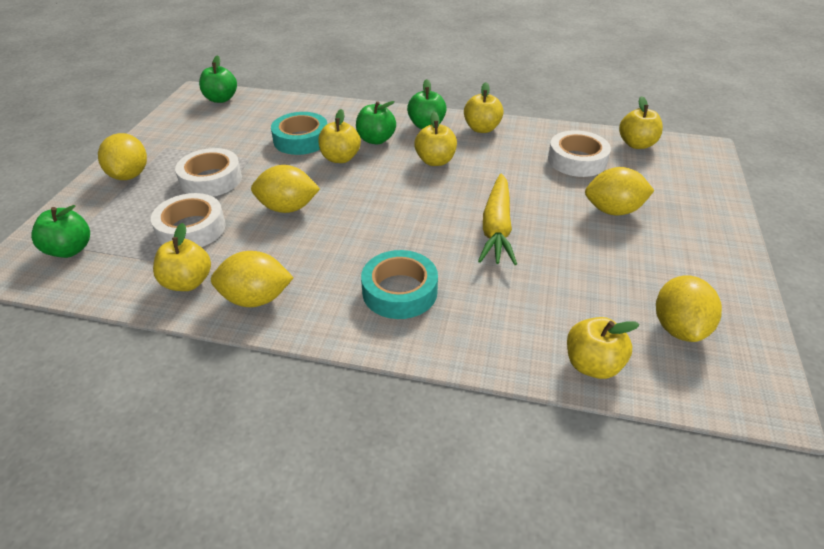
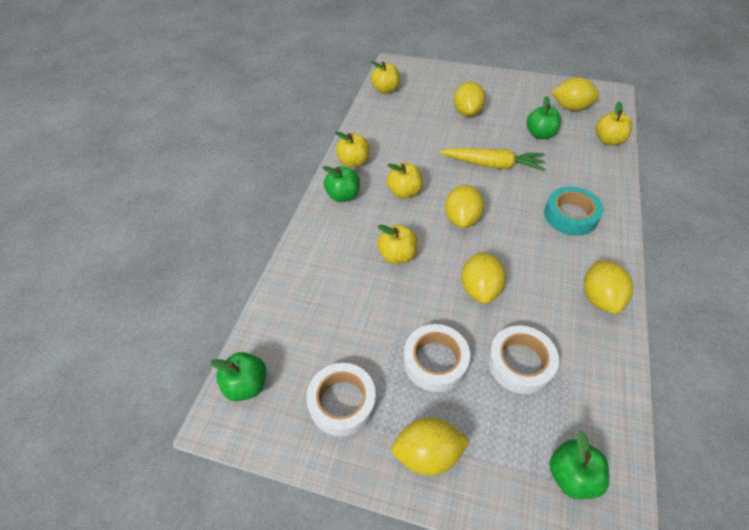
camera: 85 degrees left, 10 degrees up
yellow apple [153,223,211,291] -> none
turquoise tape [271,112,327,155] -> none
green apple [356,101,396,144] -> green apple moved to [527,96,561,139]
white tape [548,130,611,177] -> white tape moved to [306,363,376,437]
none -> yellow lemon [445,185,484,228]

